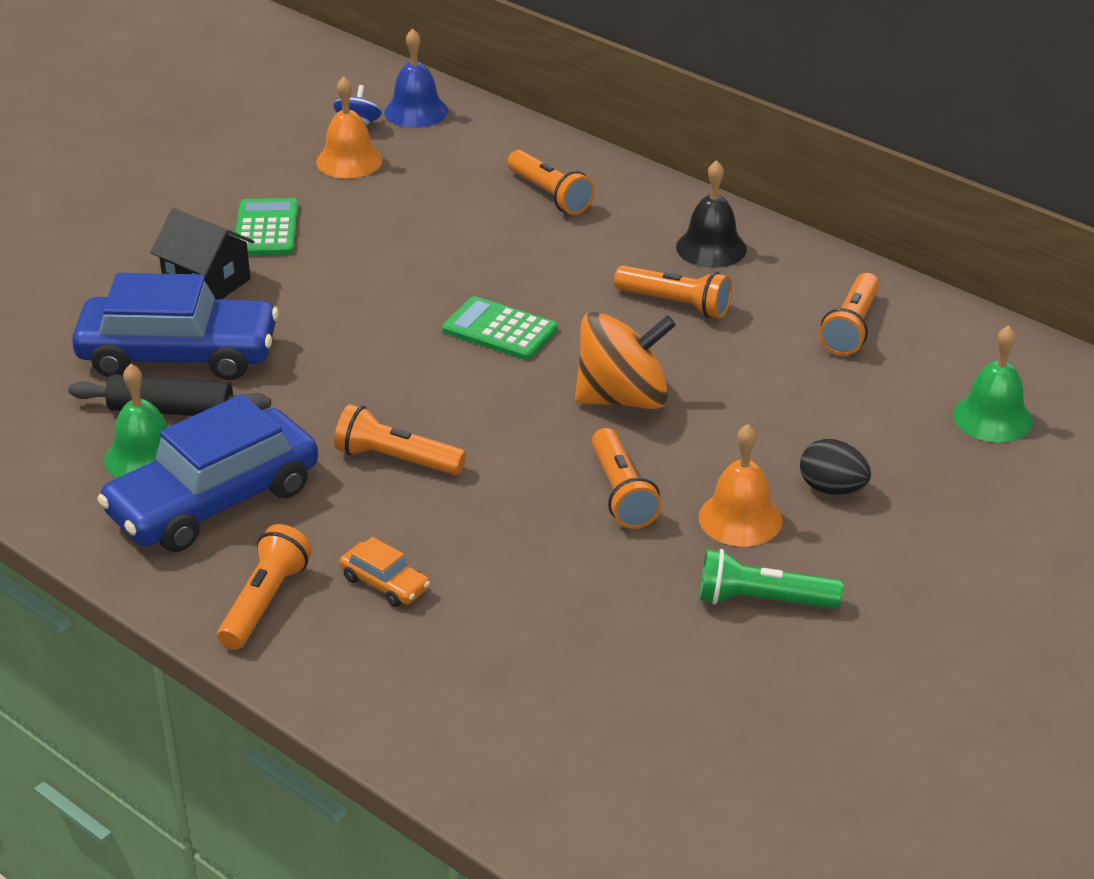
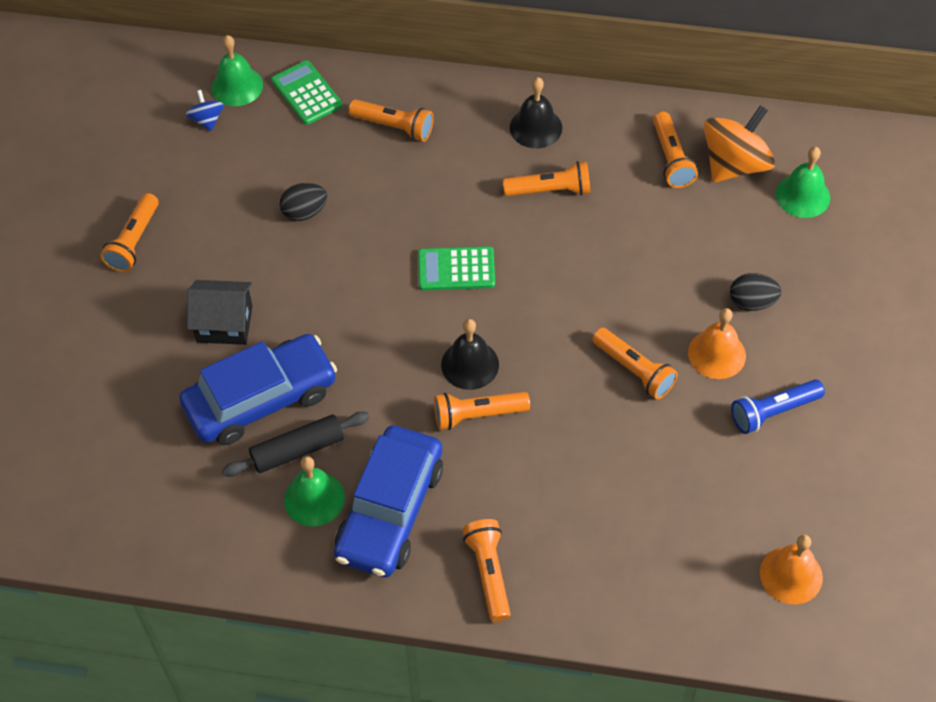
camera: 30 degrees left, 20 degrees up
green calculator [235,198,299,256] -> green calculator moved to [271,60,343,125]
orange bell [316,76,383,178] -> orange bell moved to [760,535,823,604]
orange car [339,537,430,607] -> none
blue bell [384,29,448,128] -> green bell [211,35,263,106]
orange spinning top [575,312,676,409] -> orange spinning top moved to [703,105,775,182]
green flashlight [700,549,843,609] -> blue flashlight [731,379,825,434]
none -> orange flashlight [100,193,159,272]
none -> black egg [280,183,327,221]
none -> black bell [441,319,499,390]

